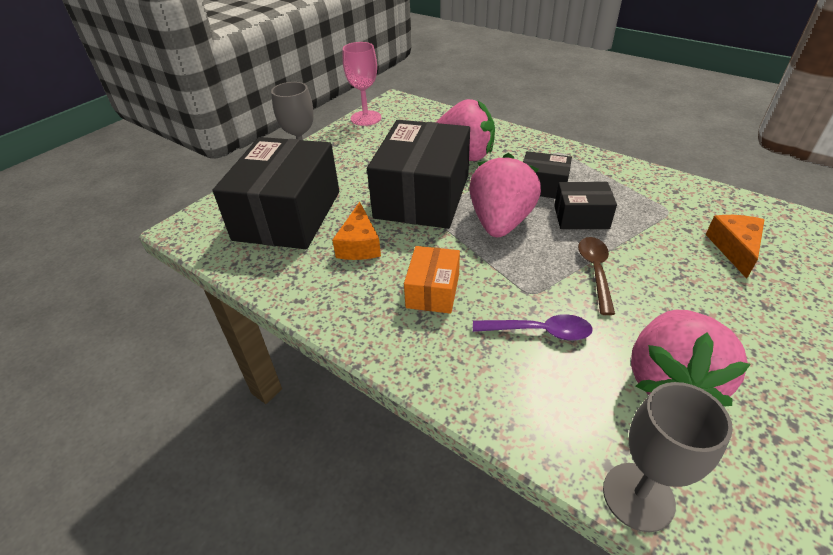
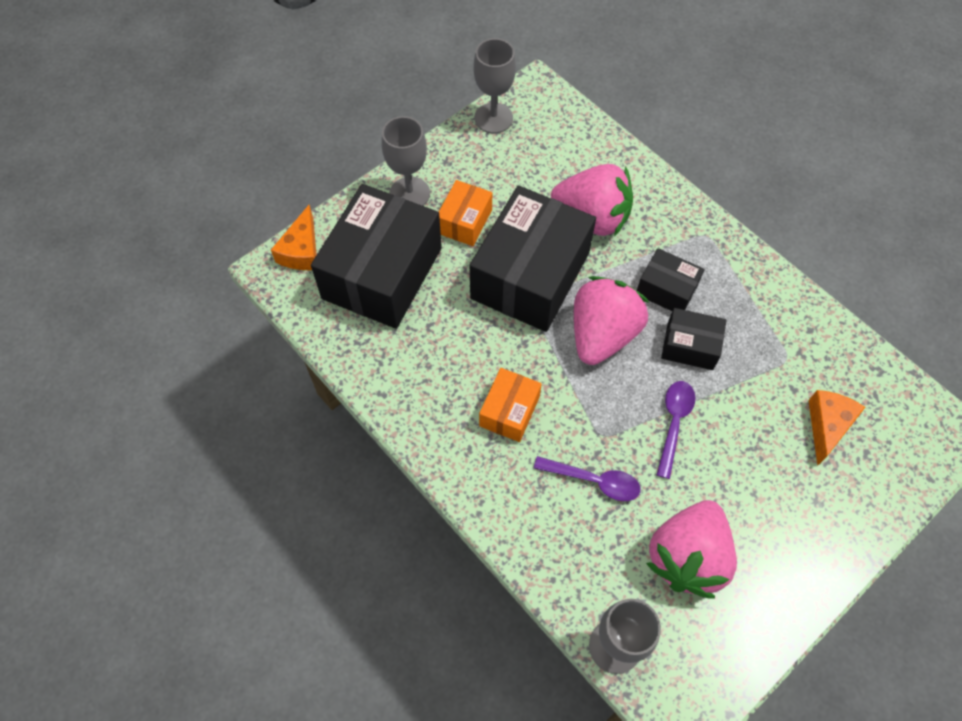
camera: 10 degrees right, 20 degrees up
orange cheese [332,202,381,260] -> orange cheese moved to [271,205,316,270]
pink goblet [343,42,381,126] -> grey goblet [474,38,516,133]
brown spoon [578,237,615,315] -> purple spoon [657,381,695,479]
none -> orange box [439,180,492,246]

